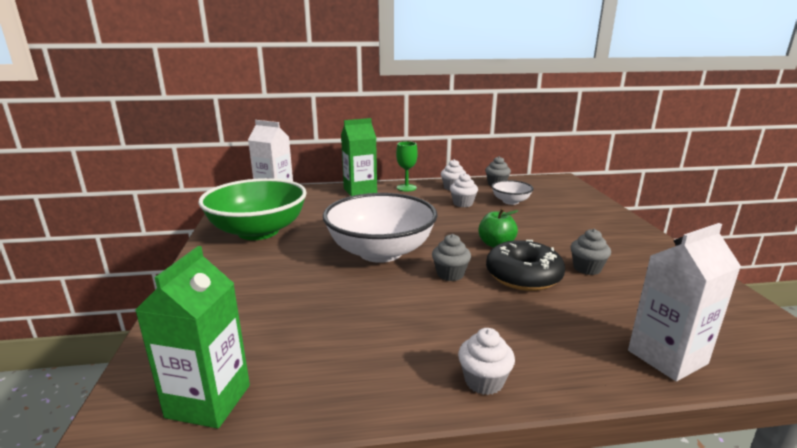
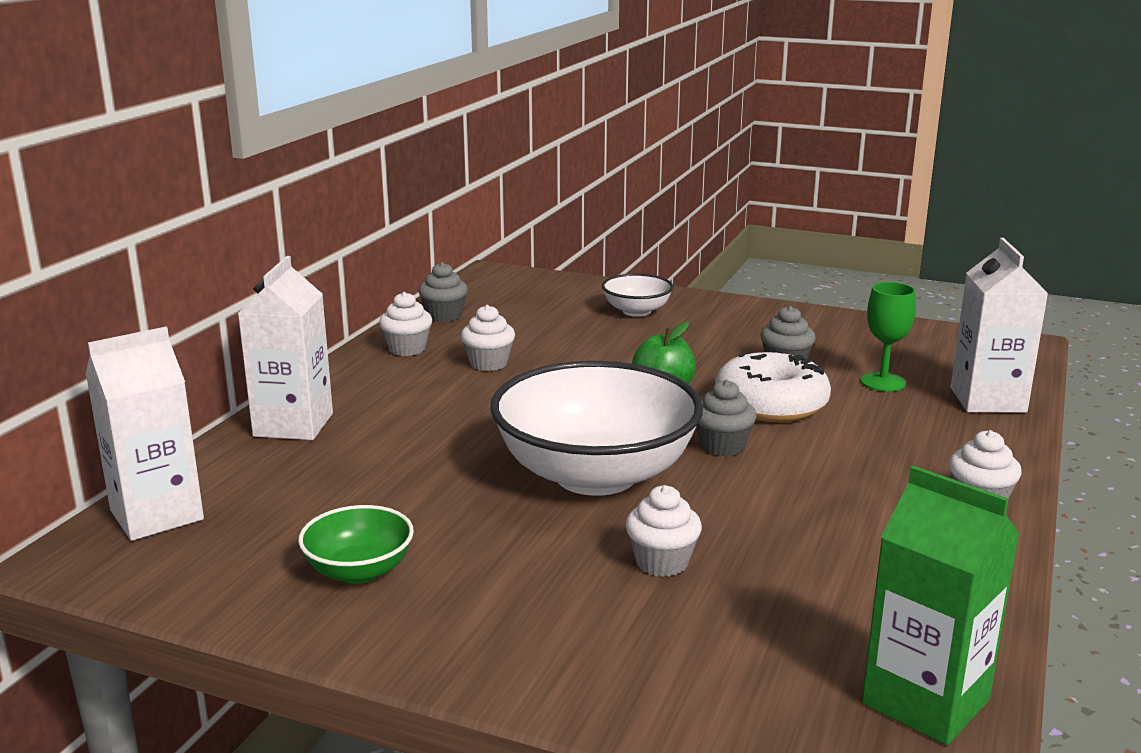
camera: 60 degrees left, 0 degrees up
green bowl [198,178,307,240] -> green bowl [298,505,414,584], size x0.47
green carton [341,118,377,196] -> white carton [238,256,333,440]
green goblet [396,141,418,191] -> green goblet moved to [861,282,916,392]
black donut [486,240,565,291] -> white donut [715,349,831,422]
white bowl [492,180,534,205] -> white bowl moved to [602,274,673,317]
none -> white cupcake [625,485,702,577]

